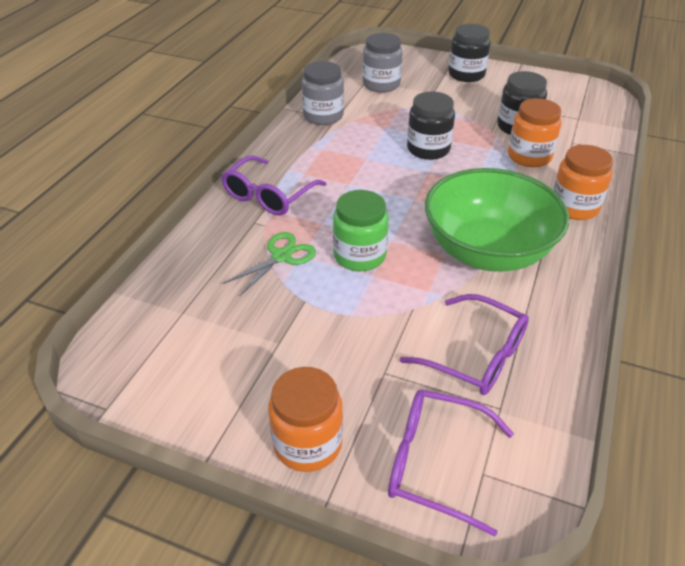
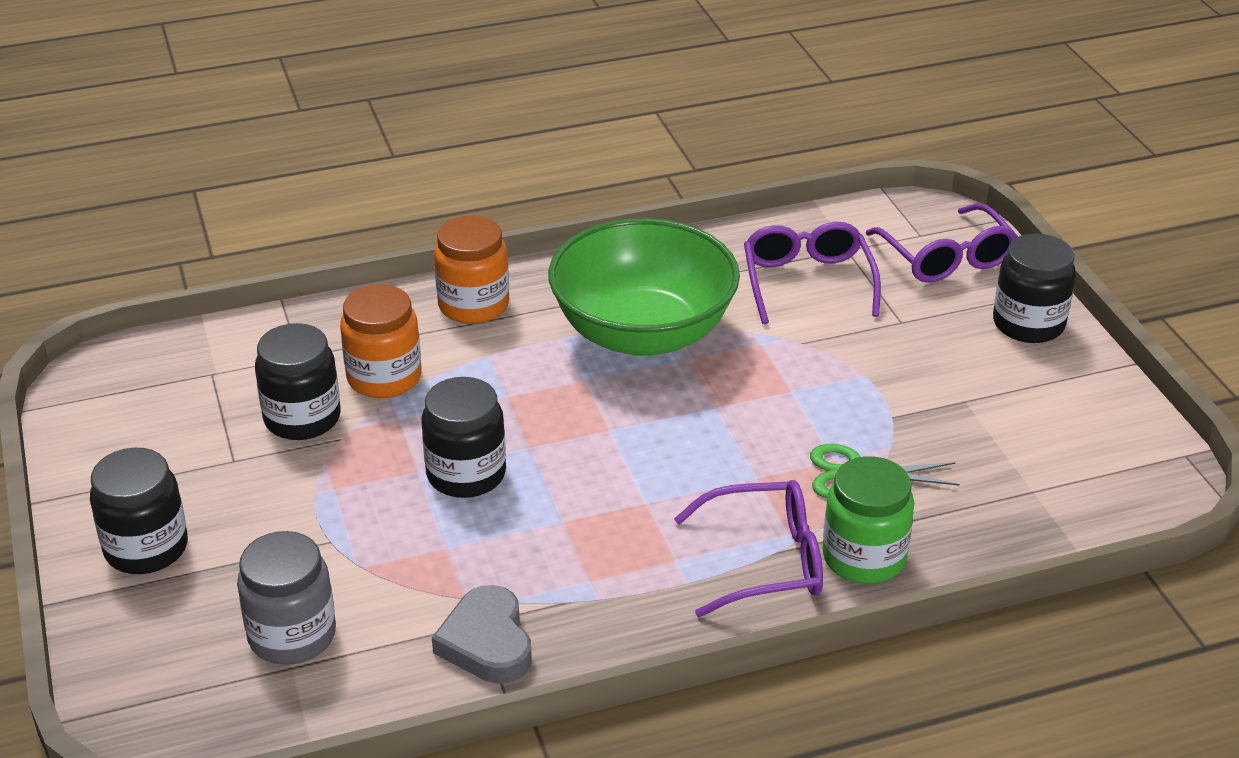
camera: 130 degrees left, 5 degrees down
orange jar [268,367,343,472] -> black jar [993,233,1076,343]
grey jar [302,61,344,125] -> grey heart [432,585,532,683]
green jar [333,190,389,271] -> green jar moved to [822,456,914,584]

